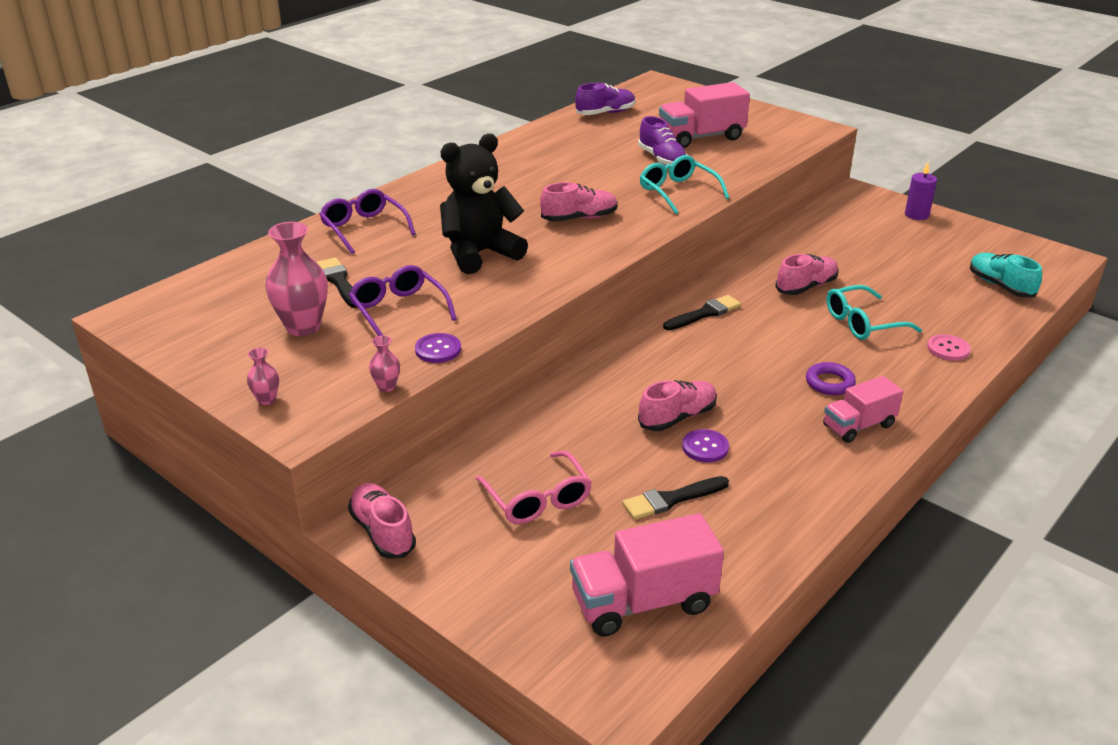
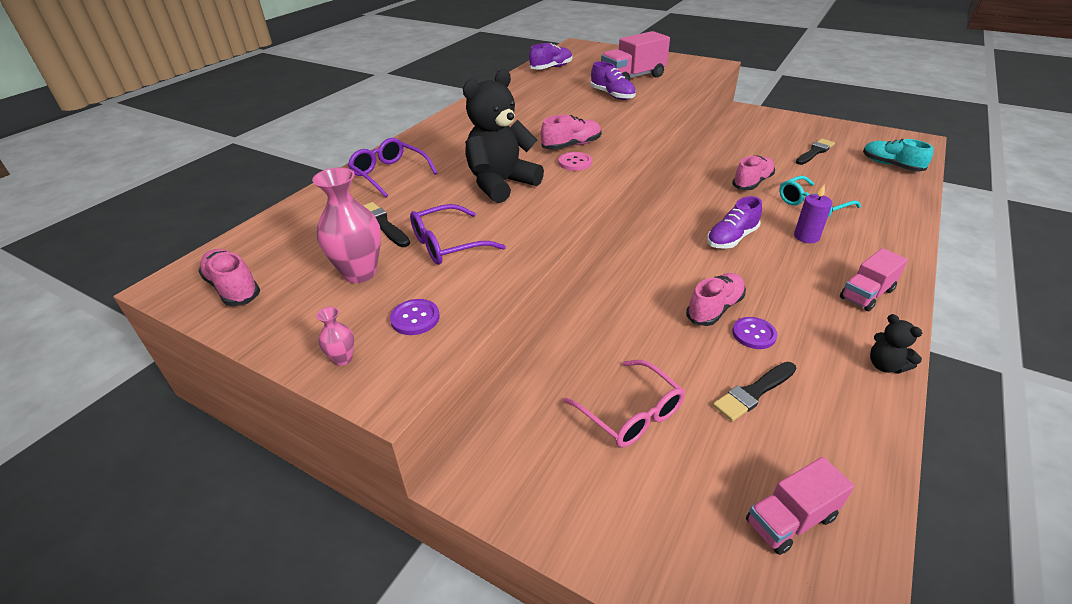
camera: 10 degrees left, 5 degrees up
pink shoe [348,483,416,559] -> pink shoe moved to [198,249,260,306]
purple glasses [349,265,457,336] -> purple glasses turned 75 degrees counterclockwise [410,204,506,265]
pink vase [369,335,400,392] -> none
purple button [415,333,461,363] -> purple button moved to [390,299,440,335]
pink truck [570,513,724,637] -> pink truck [746,457,854,555], size x0.64
turquoise glasses [640,155,729,214] -> none
black brush [663,295,741,330] -> black brush moved to [796,139,835,165]
purple ring [806,362,856,395] -> none
purple candle [905,163,937,220] -> purple candle moved to [794,185,833,243]
pink button [927,334,971,361] -> pink button moved to [558,152,592,171]
none -> purple shoe [707,196,762,249]
none -> black teddy bear [870,314,922,374]

